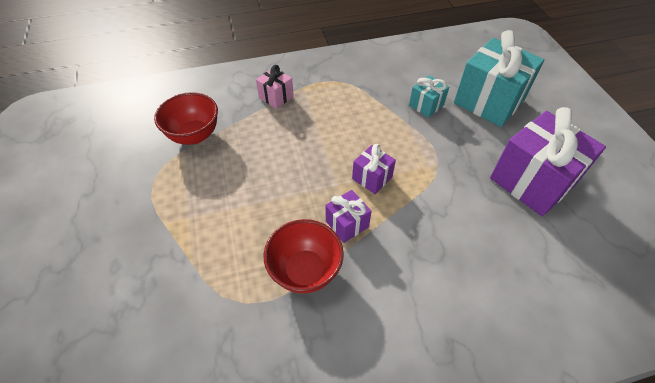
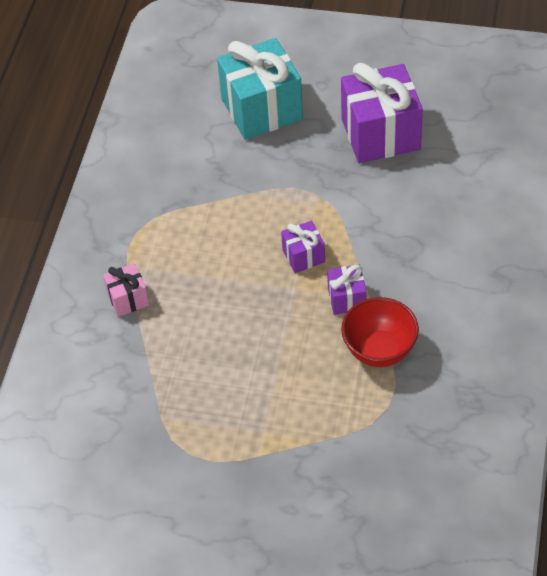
camera: 60 degrees left, 0 degrees up
red bowl [154,92,218,145] -> none
turquoise gift [409,75,449,118] -> none

